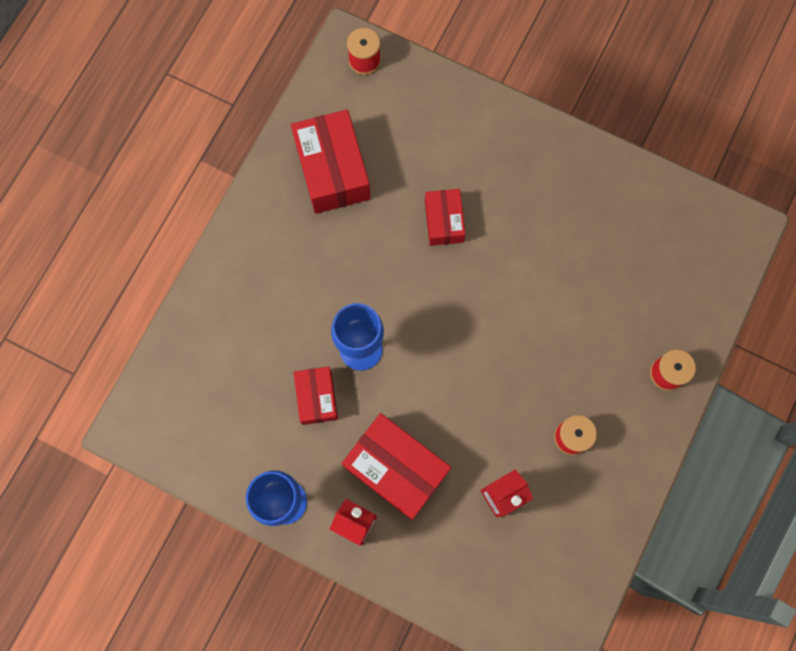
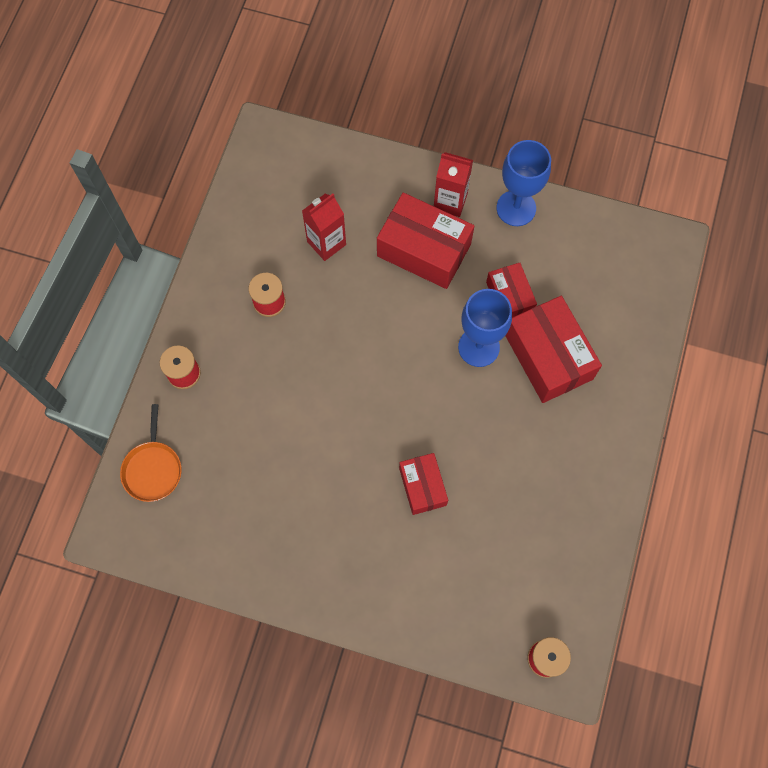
camera: 170 degrees right, 5 degrees down
red box [291,110,371,214] -> red box moved to [505,296,602,403]
none -> orange pan [120,404,182,502]

